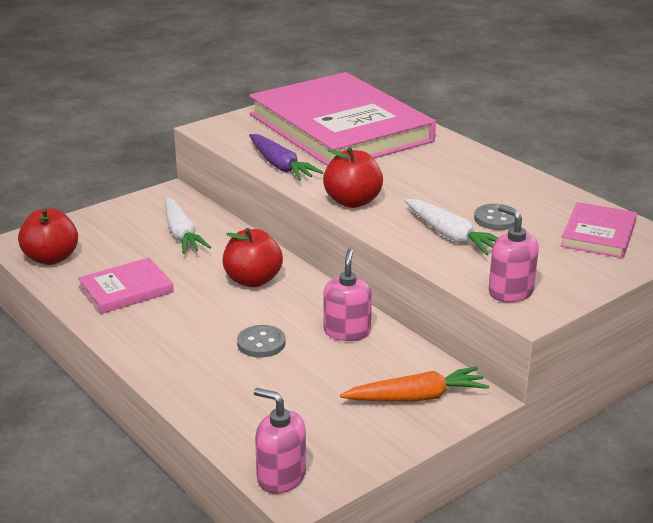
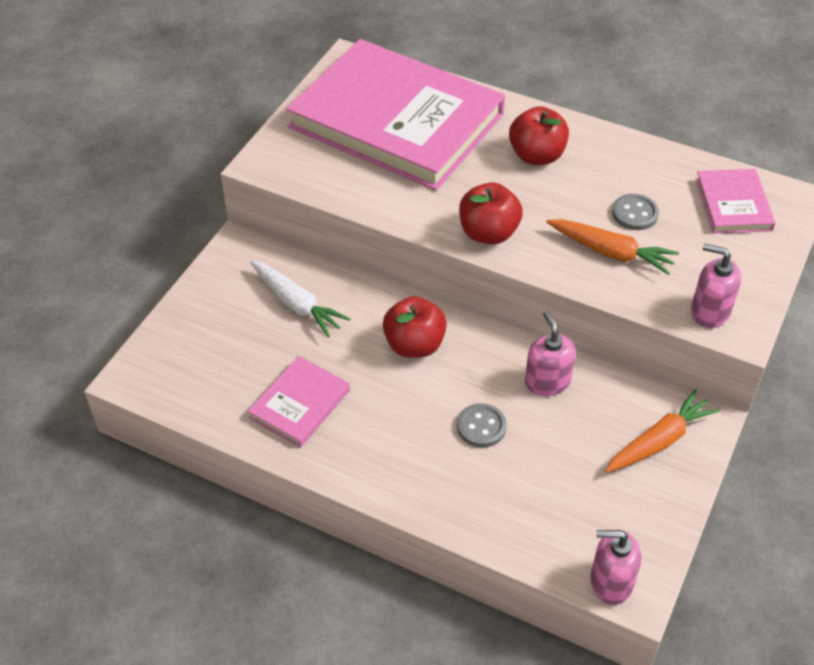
camera: 25 degrees left, 20 degrees up
red apple [18,208,78,265] -> red apple moved to [509,106,569,165]
purple carrot [249,134,324,181] -> none
white carrot [405,199,498,255] -> orange carrot [546,219,679,275]

